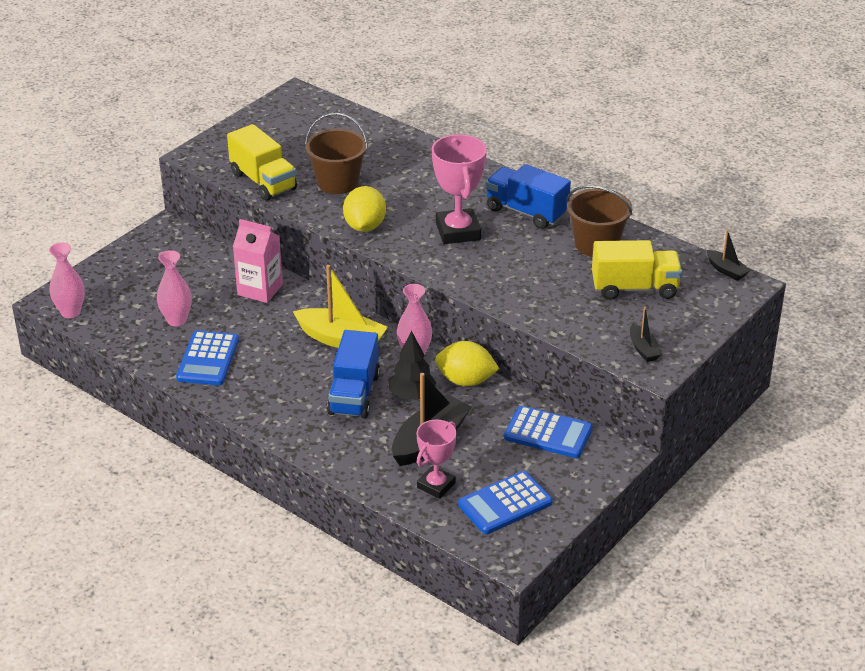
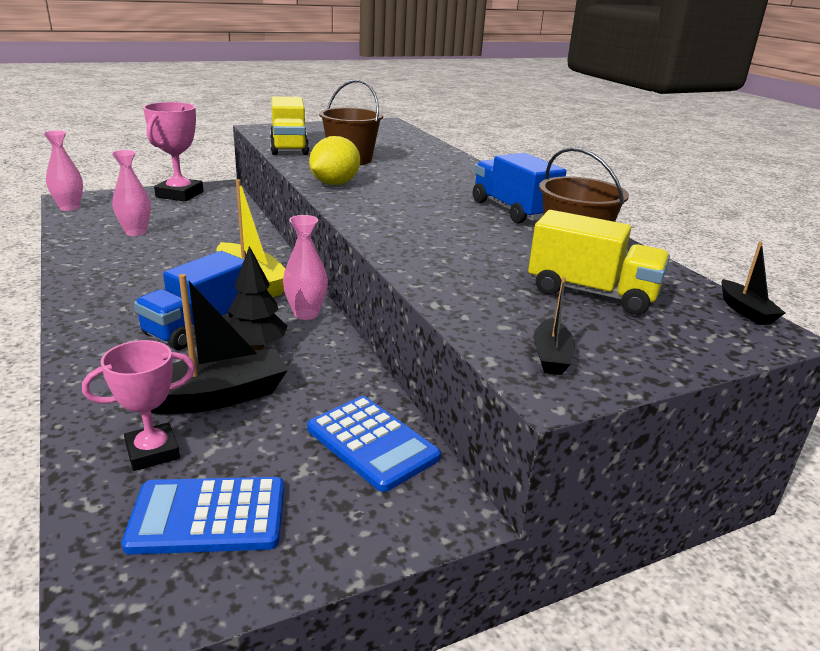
camera: 25 degrees right, 10 degrees down
blue calculator [176,331,239,385] -> none
pink carton [233,219,283,303] -> none
pink trophy [432,134,487,244] -> pink trophy moved to [143,102,203,202]
yellow lemon [435,341,499,386] -> none

